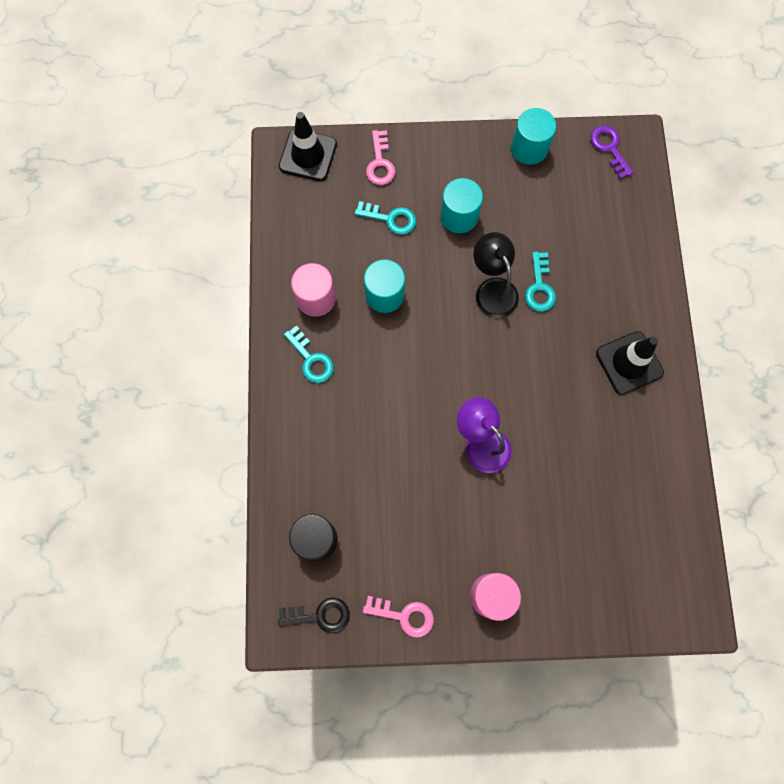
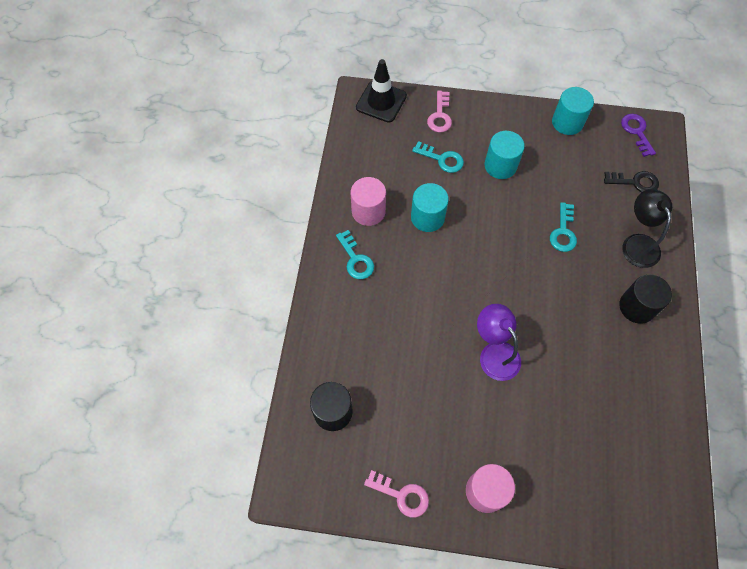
camera: 10 degrees right, 10 degrees down
black key [278,597,350,633] -> black key moved to [604,171,659,192]
black lamp [474,232,519,318] -> black lamp moved to [622,189,672,268]
black traffic cone [596,331,664,395] -> black cylinder [619,274,672,324]

